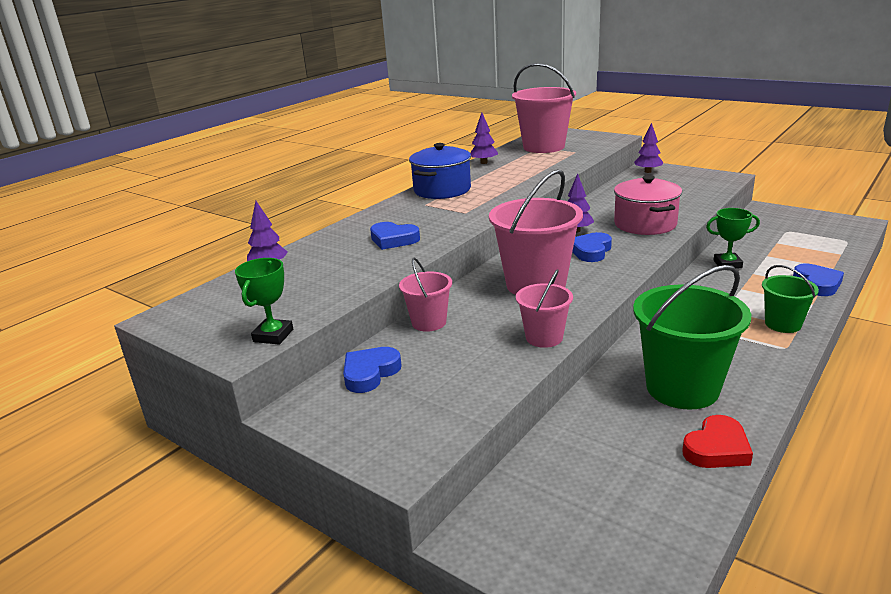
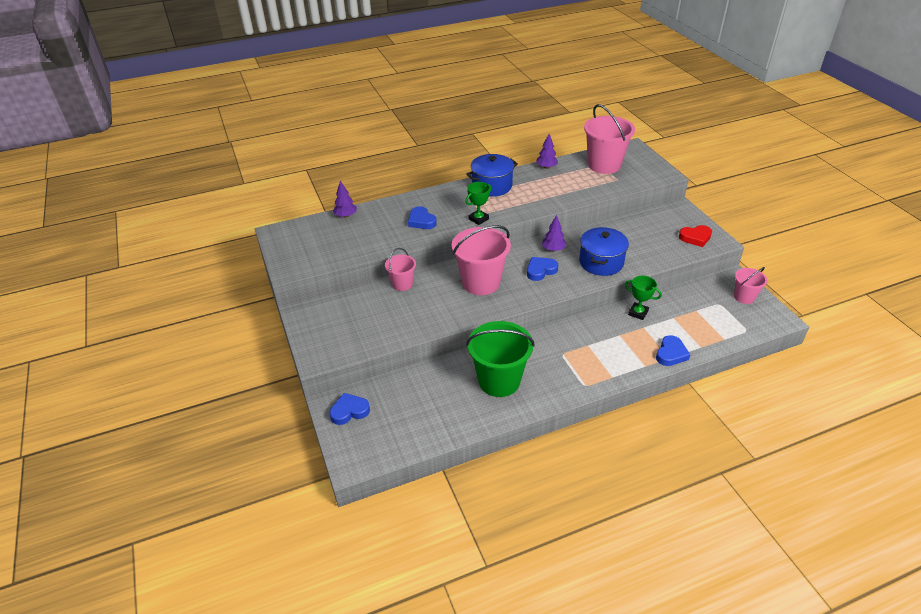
camera: 30 degrees right, 15 degrees up
green trophy [235,258,293,344] -> green trophy moved to [466,182,492,225]
blue heart [343,347,401,393] -> blue heart moved to [329,393,370,425]
pink bucket [516,269,573,348] -> pink bucket moved to [734,267,768,304]
pink pot [614,175,682,235] -> blue pot [579,227,629,276]
purple tree [634,123,663,173] -> none
red heart [682,415,753,468] -> red heart moved to [679,225,712,247]
green bucket [762,265,819,333] -> none

